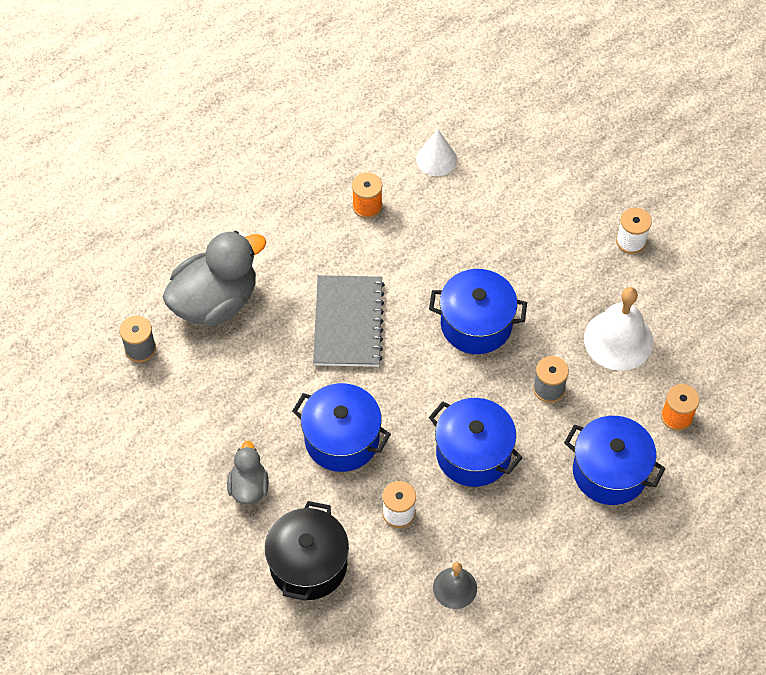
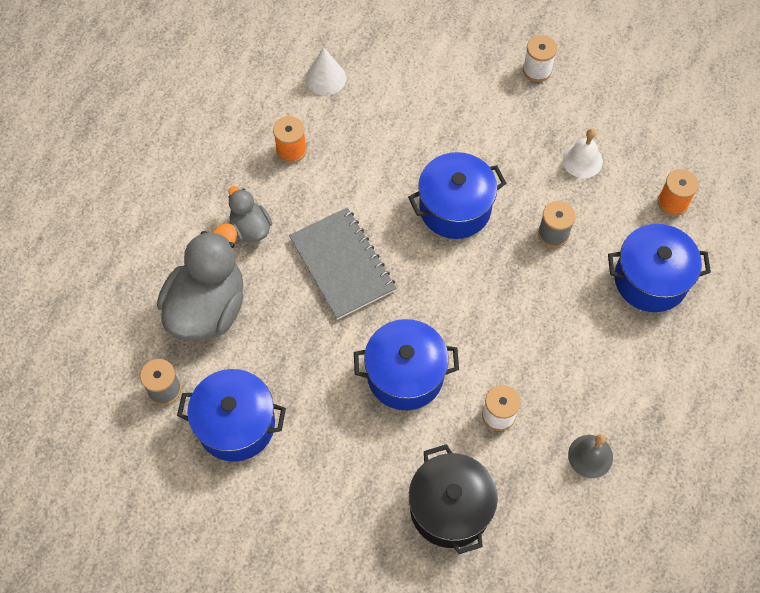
camera: 30 degrees left, 5 degrees up
grey duck [227,441,269,505] -> grey duck moved to [228,186,272,243]
blue pot [429,398,522,487] -> blue pot moved to [177,369,286,462]
white bell [584,287,653,371] -> white bell [563,129,603,178], size x0.59

